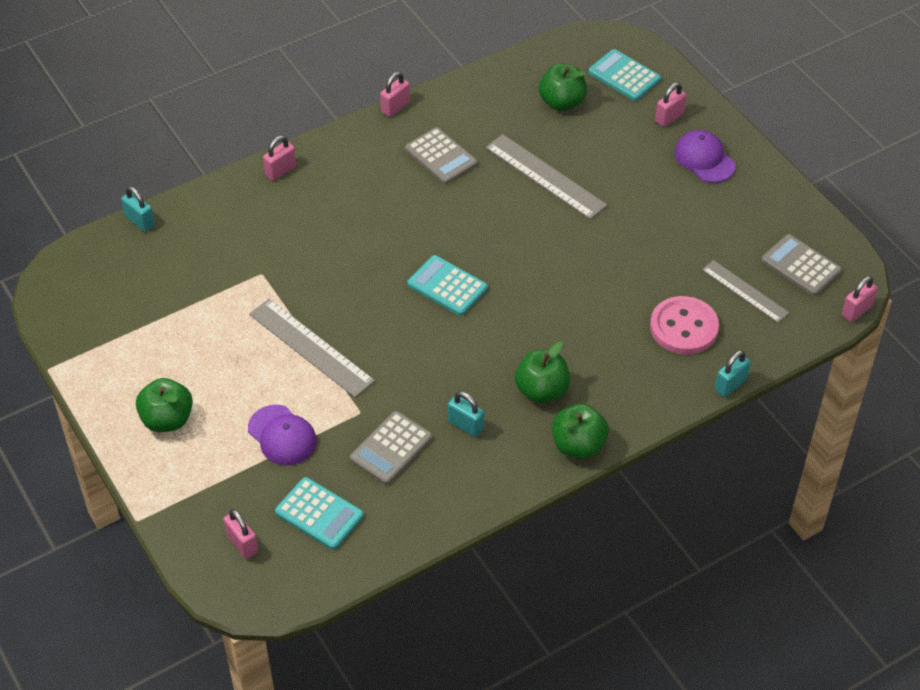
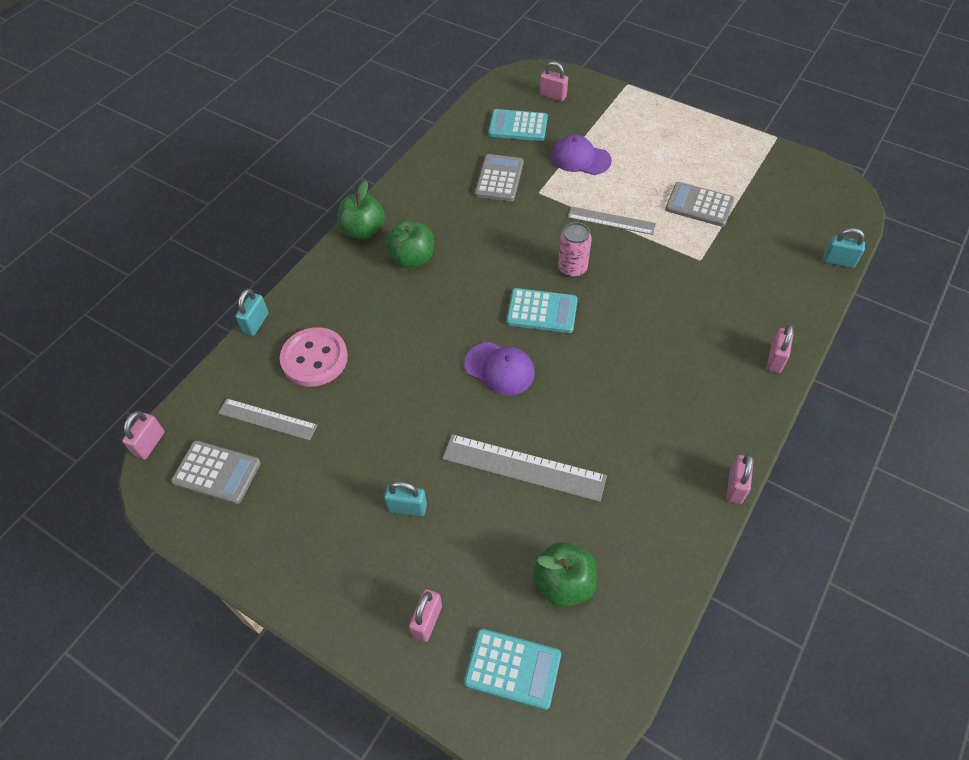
camera: 155 degrees right, 5 degrees up
green apple [136,378,193,432] -> none
grey ruler [249,299,375,398] -> grey ruler [568,206,656,235], size x0.66
grey calculator [405,127,477,184] -> grey calculator moved to [665,182,735,227]
turquoise padlock [448,391,484,437] -> turquoise padlock moved to [384,481,427,516]
purple cap [675,130,736,183] -> purple cap moved to [464,342,535,396]
none -> pink can [558,222,592,278]

